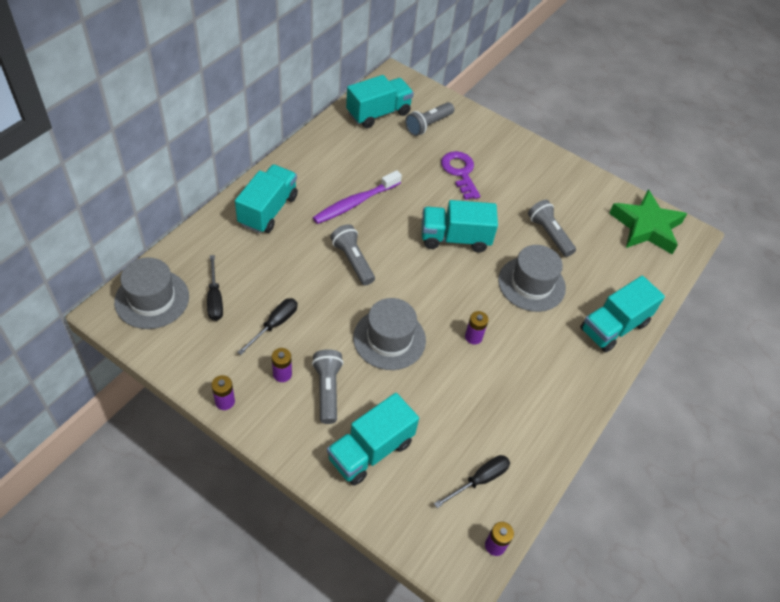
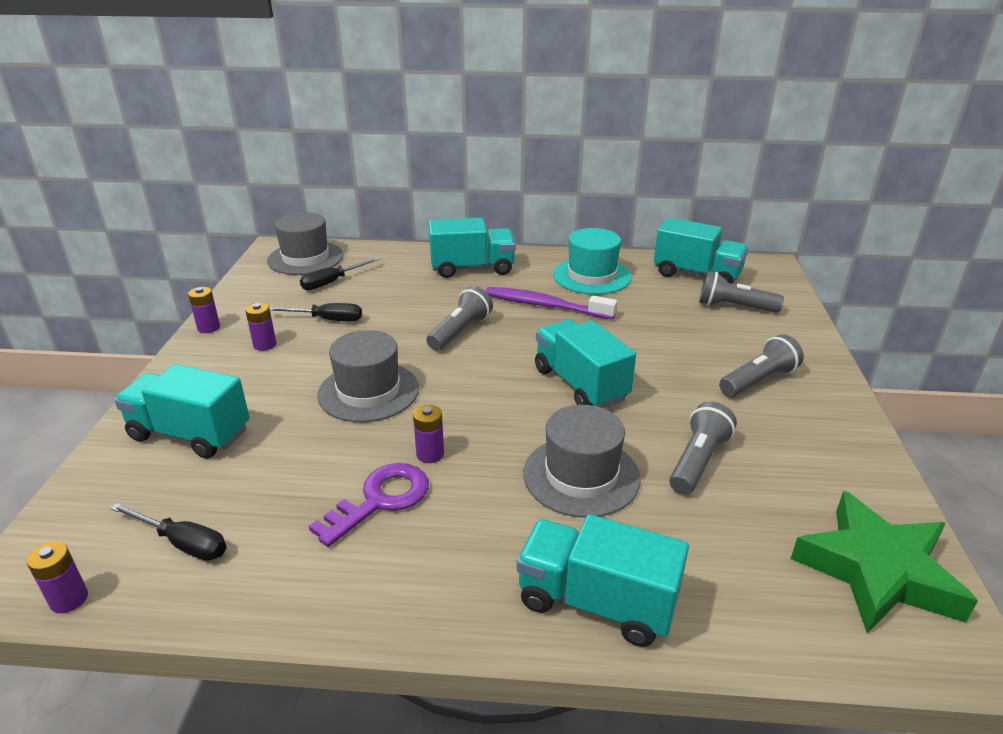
camera: 65 degrees right, 20 degrees down
grey flashlight [312,349,343,424] -> grey flashlight moved to [719,334,804,397]
purple key [441,151,480,200] -> purple key moved to [309,463,429,547]
none -> turquoise hat [553,228,632,294]

